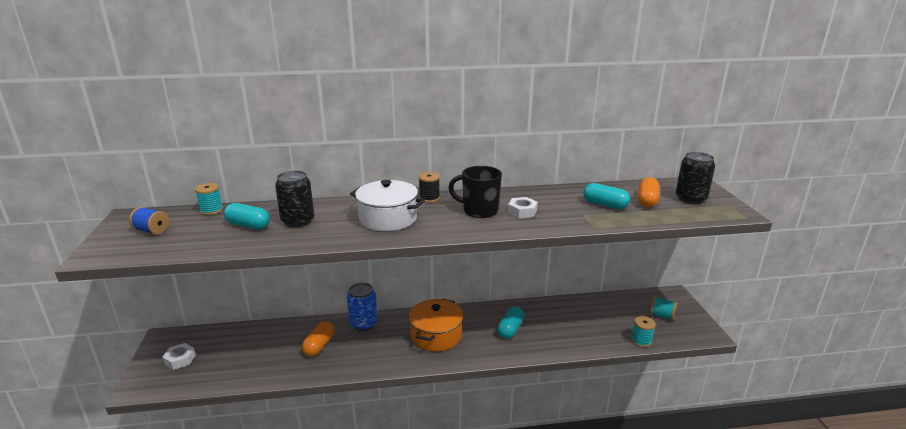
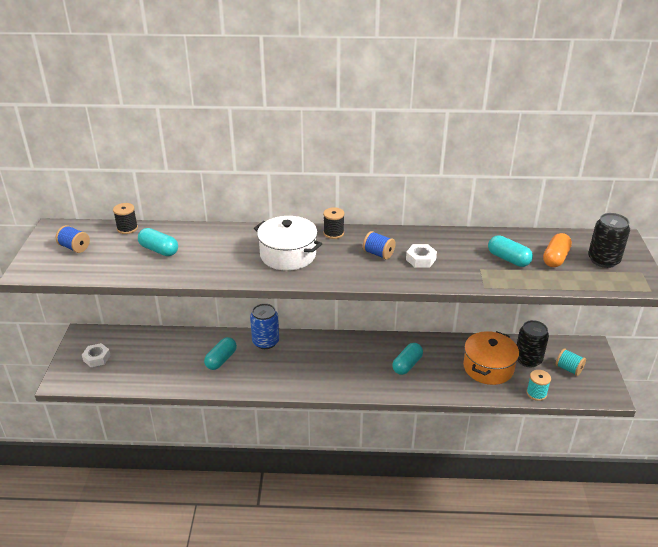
camera: 10 degrees right, 10 degrees up
turquoise spool [195,183,223,215] -> black spool [113,203,138,234]
black can [275,171,314,228] -> black can moved to [517,320,549,368]
orange capsule [302,321,335,356] -> turquoise capsule [204,337,237,370]
orange pot [409,299,464,352] -> orange pot moved to [463,331,519,385]
black mug [448,166,502,218] -> blue spool [363,231,396,259]

